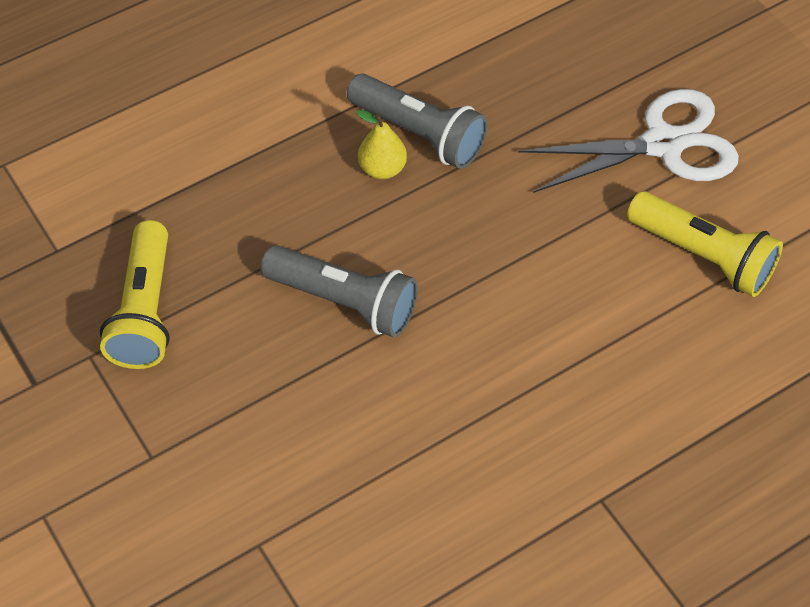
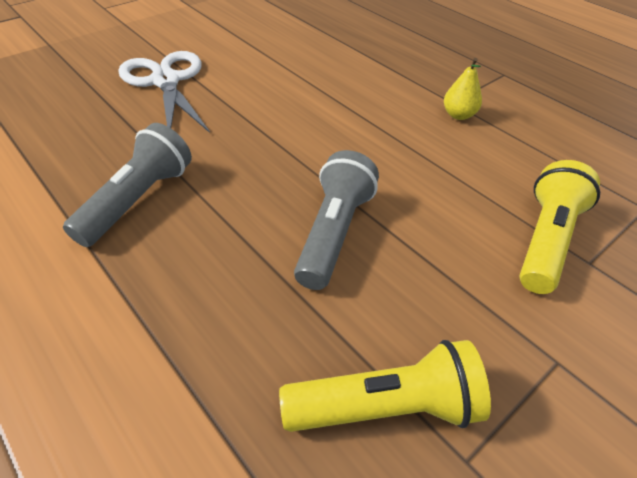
camera: 100 degrees left, 10 degrees down
yellow pear [356,110,407,179] -> yellow pear moved to [444,58,482,120]
yellow flashlight [627,191,783,297] -> yellow flashlight moved to [519,160,600,294]

